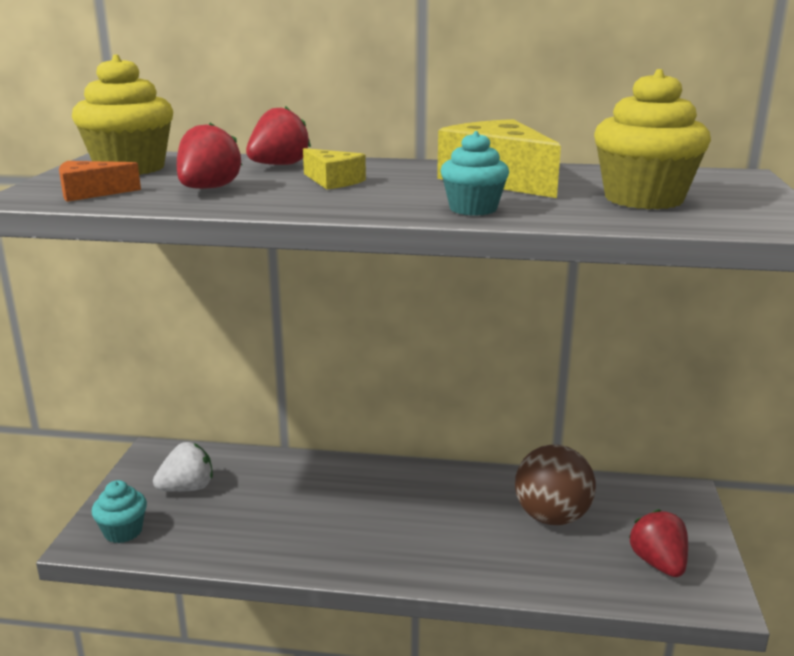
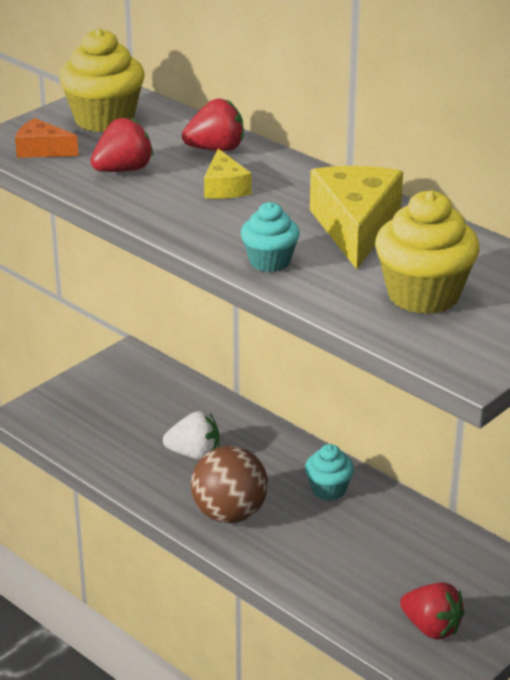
camera: 35 degrees right, 10 degrees up
turquoise cupcake [92,480,147,543] -> turquoise cupcake moved to [305,444,354,501]
white strawberry [153,442,213,492] -> white strawberry moved to [163,411,219,460]
brown ball [515,444,596,525] -> brown ball moved to [191,446,268,523]
red strawberry [629,509,688,577] -> red strawberry turned 105 degrees clockwise [400,582,465,640]

